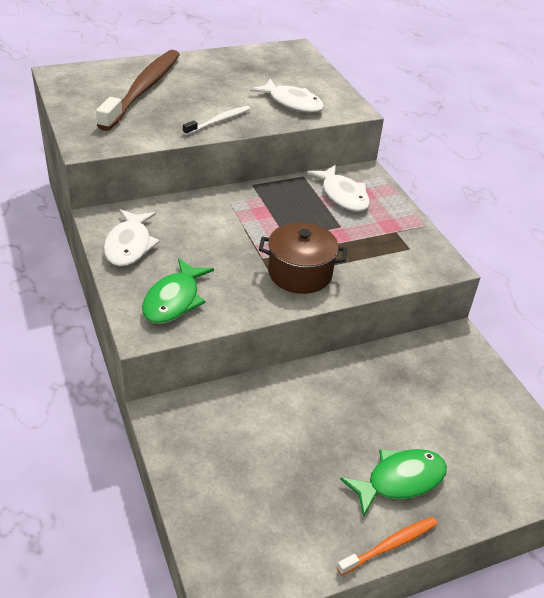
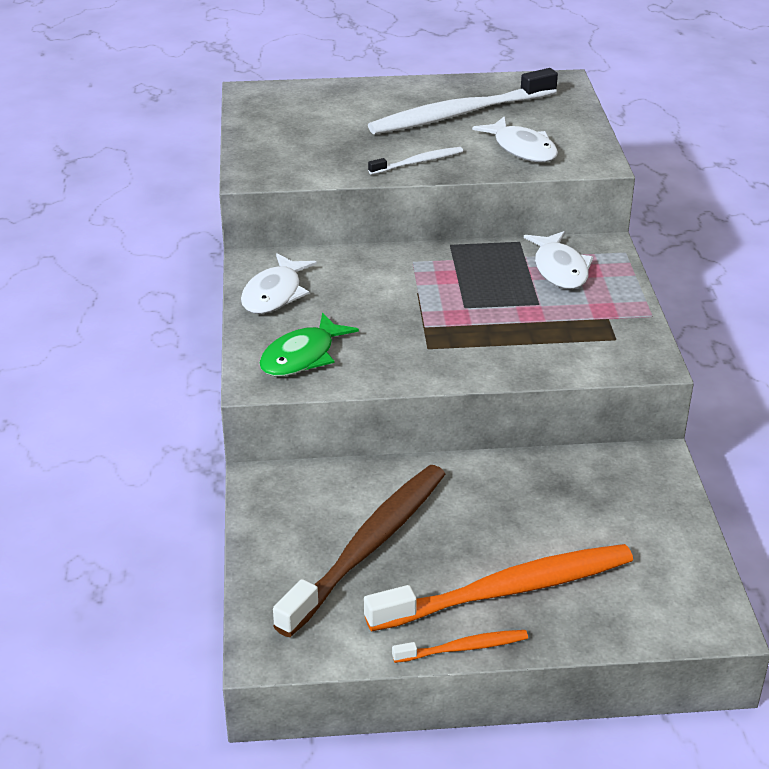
camera: 20 degrees right, 5 degrees down
brown toothbrush [96,50,180,131] -> brown toothbrush moved to [273,465,445,637]
brown pot [259,222,347,294] -> none
green fish [340,449,447,517] -> orange toothbrush [364,544,633,631]
none -> white toothbrush [368,68,558,134]

